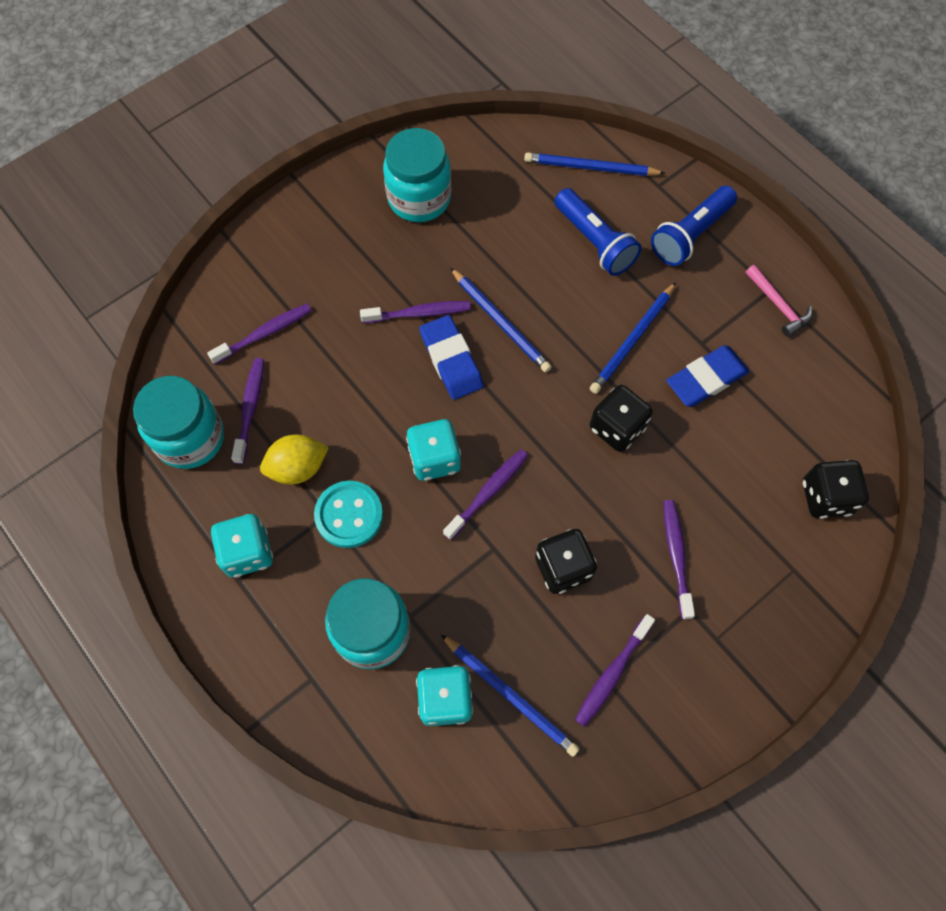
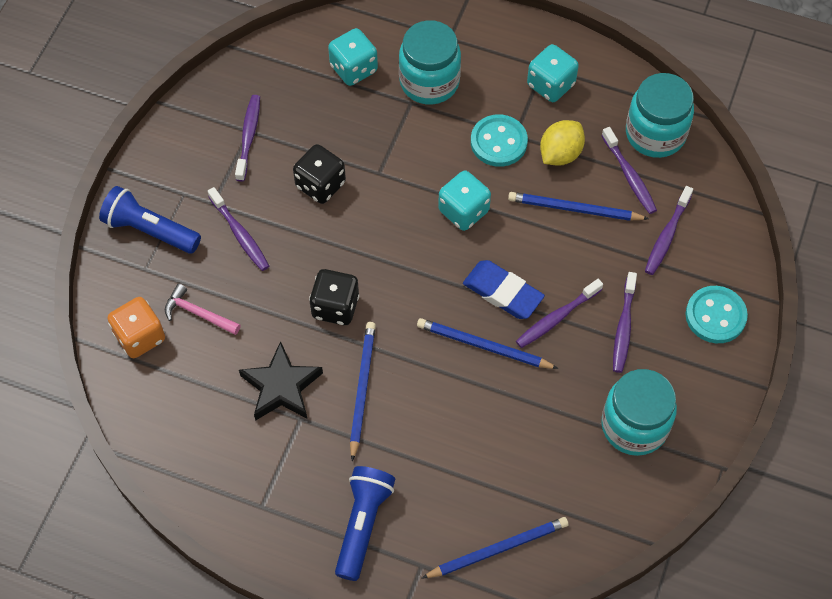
camera: 150 degrees right, 5 degrees down
blue pencil [441,634,580,757] -> blue pencil moved to [508,192,649,221]
purple toothbrush [443,449,528,540] -> purple toothbrush moved to [613,272,637,373]
blue flashlight [555,188,642,276] -> blue flashlight moved to [99,186,201,254]
blue eraser [666,345,749,407] -> black star [239,341,323,421]
pink hammer [746,265,812,337] -> pink hammer moved to [165,284,241,335]
black dice [803,460,869,519] -> orange dice [108,297,165,358]
none -> turquoise button [685,286,748,343]

